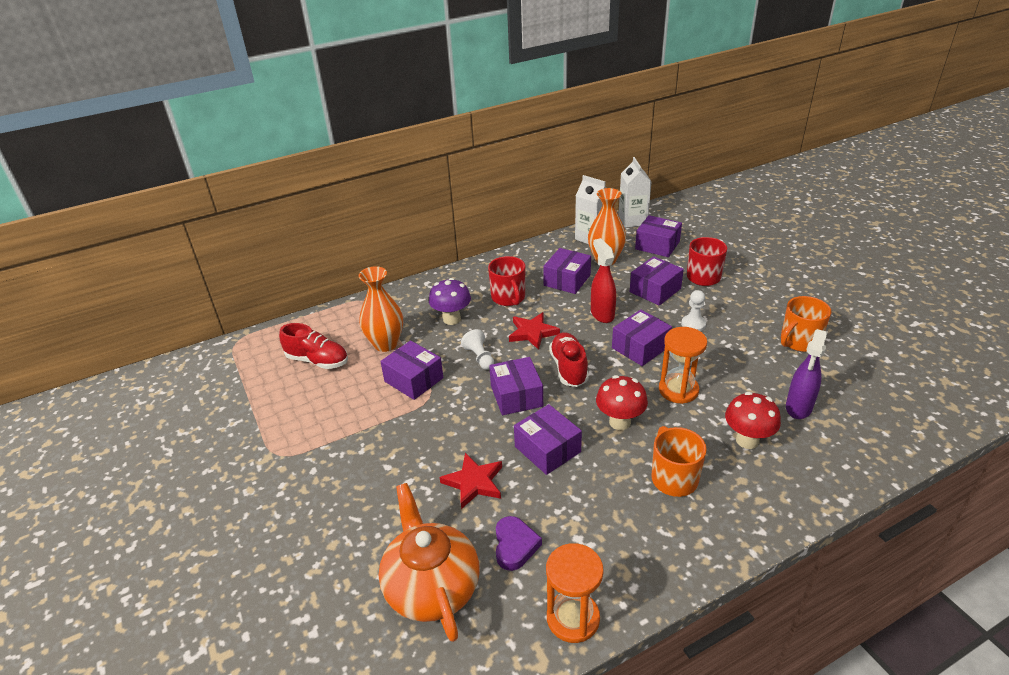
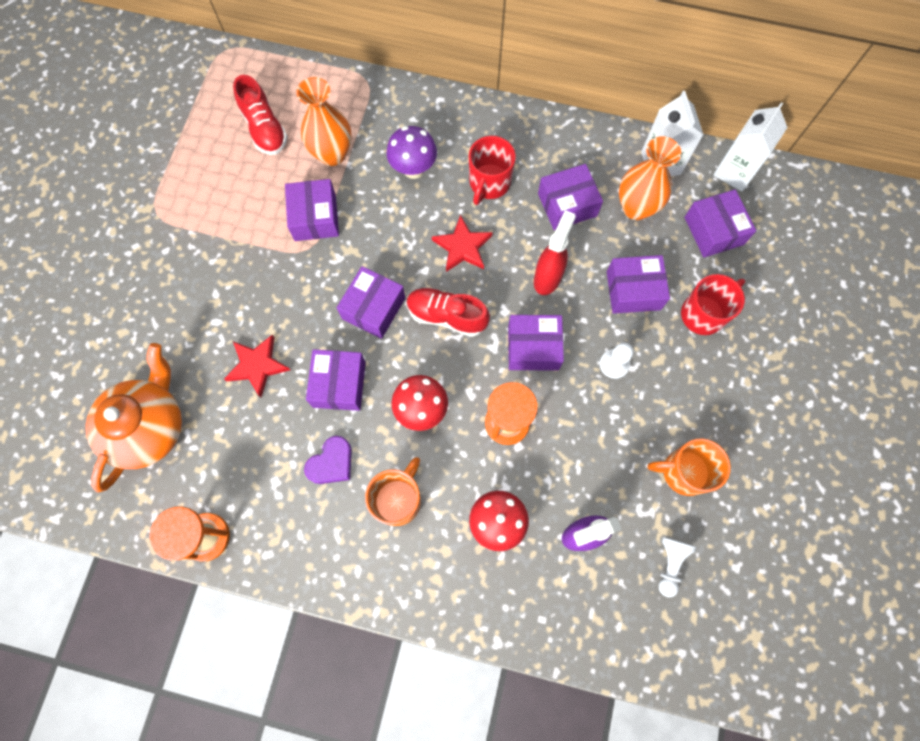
camera: 40 degrees right, 35 degrees up
white pawn [461,329,494,370] -> white pawn moved to [659,537,696,598]
purple heart [496,516,542,571] -> purple heart moved to [304,436,352,484]
red shoe [549,332,589,387] -> red shoe turned 105 degrees counterclockwise [407,287,490,337]

